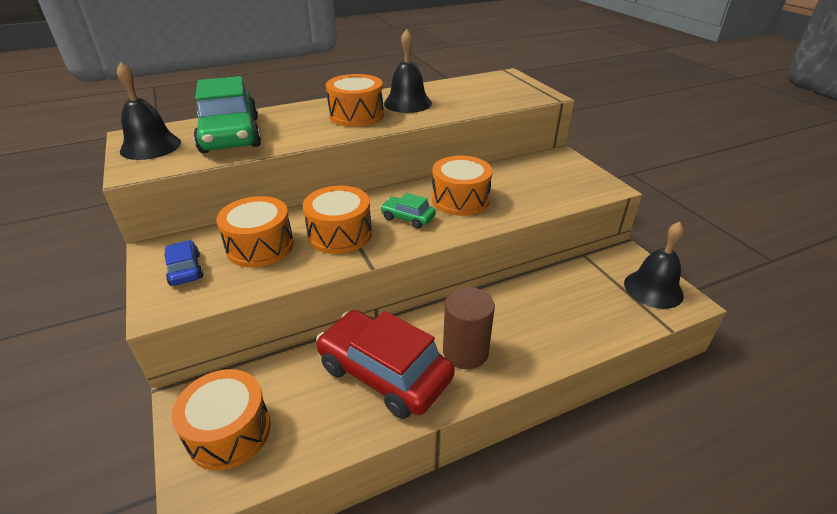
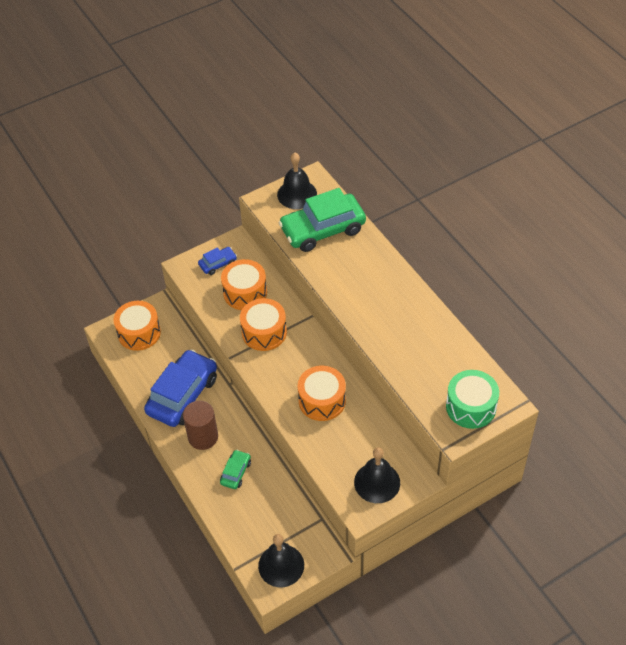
camera: 85 degrees right, 15 degrees up
red car [316,310,455,419] -> blue car [144,349,217,427]
orange drum [326,74,384,127] -> none
green car [380,193,436,229] -> green car moved to [220,450,251,489]
black bell [384,29,432,113] -> black bell moved to [354,447,400,503]
none -> green drum [446,370,499,429]

